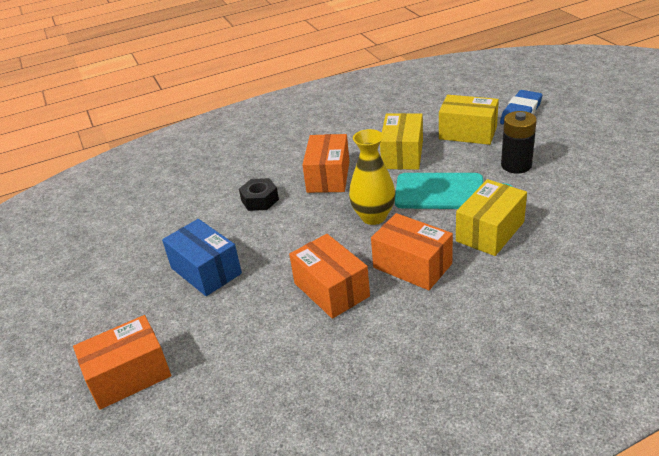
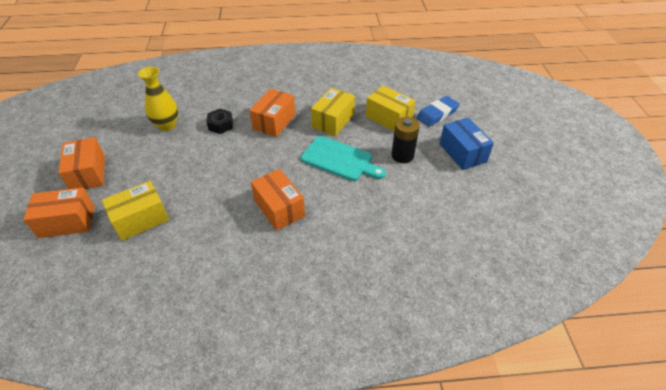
camera: 15 degrees right, 10 degrees up
blue box [162,219,242,296] -> blue box moved to [439,117,494,170]
orange box [289,234,370,319] -> orange box moved to [58,137,105,189]
yellow vase [349,129,395,225] -> yellow vase moved to [138,67,178,131]
yellow box [456,179,527,256] -> yellow box moved to [102,181,169,241]

